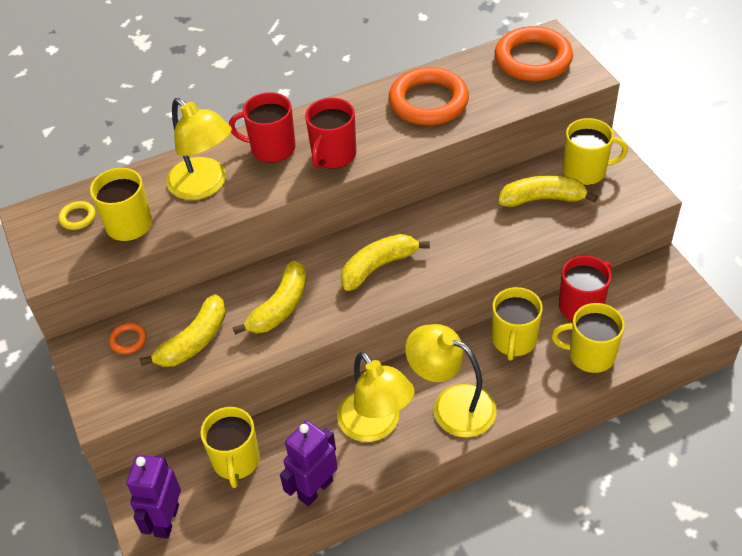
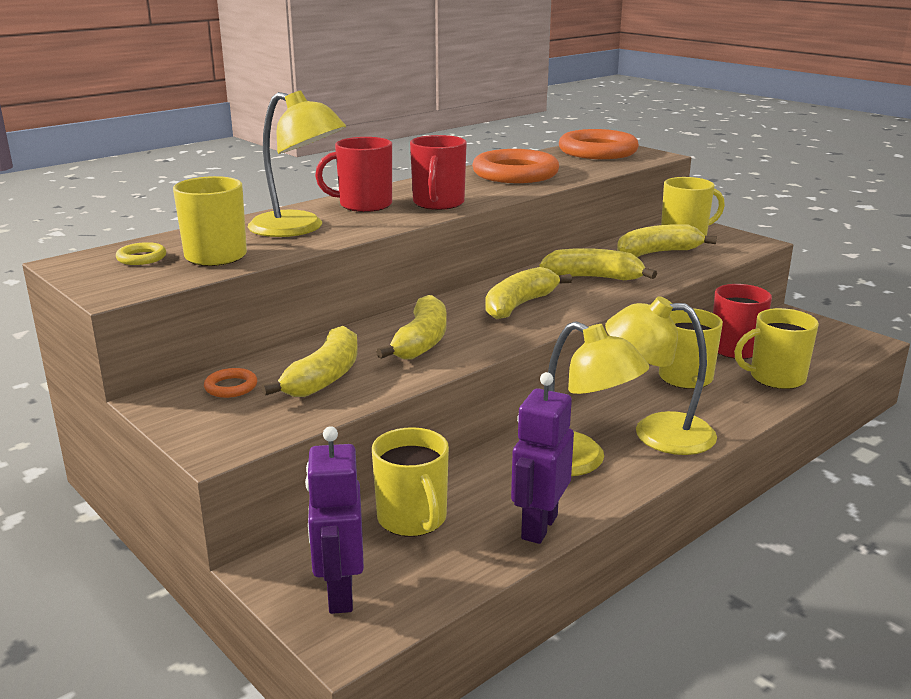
camera: 20 degrees left, 25 degrees down
none -> yellow banana [539,248,657,281]

